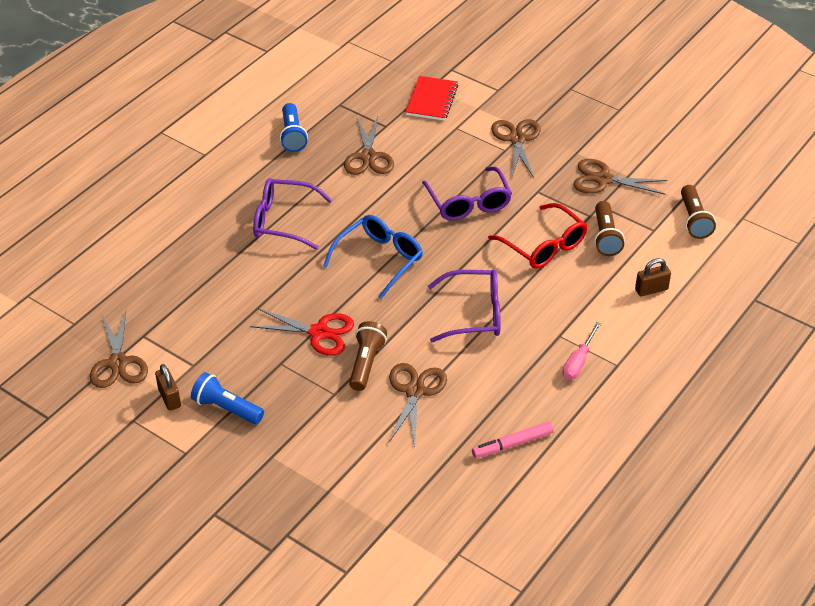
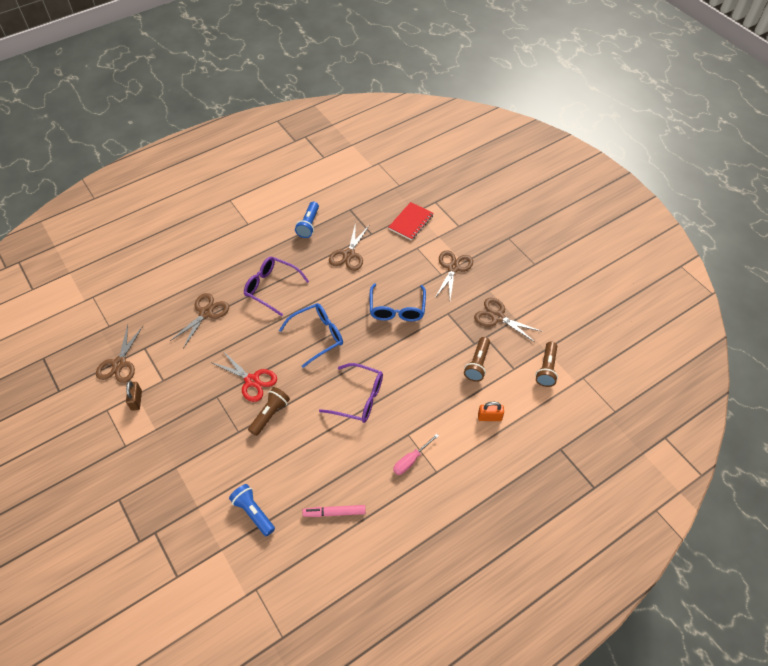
camera: 20 degrees right, 10 degrees up
blue flashlight [191,372,264,424] -> blue flashlight moved to [229,484,275,536]
brown scissors [389,363,447,448] -> brown scissors moved to [170,293,229,348]
purple glasses [422,166,512,221] -> blue glasses [370,284,426,321]
red glasses [488,203,588,269] -> none
brown padlock [635,258,671,296] -> orange padlock [478,402,504,421]

